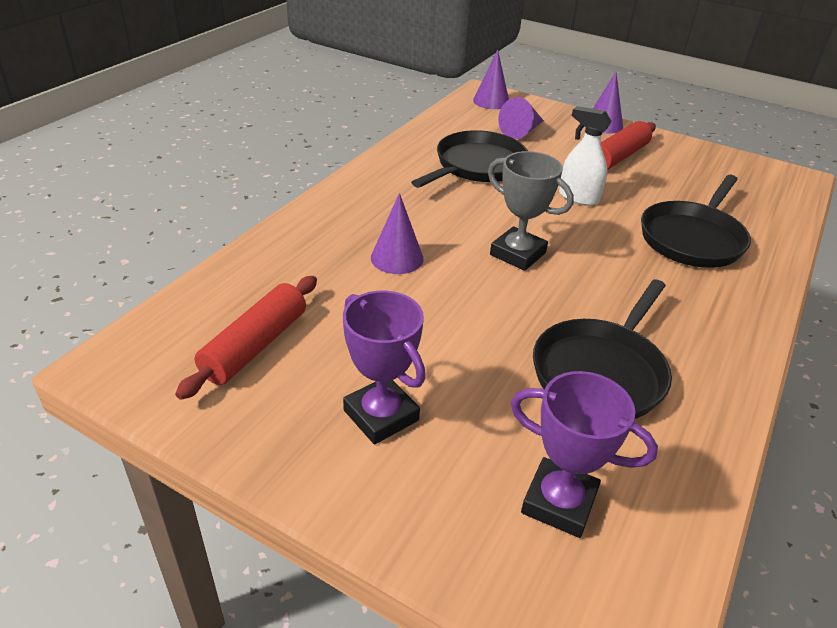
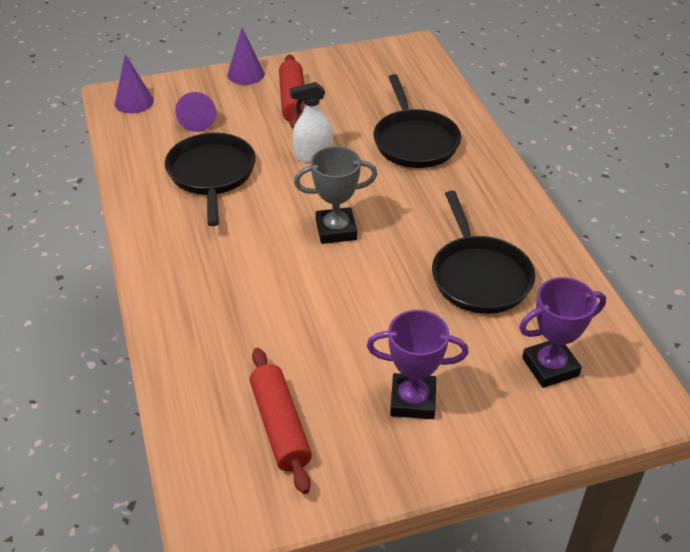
camera: 45 degrees left, 5 degrees up
purple cone [371,193,424,274] -> none

